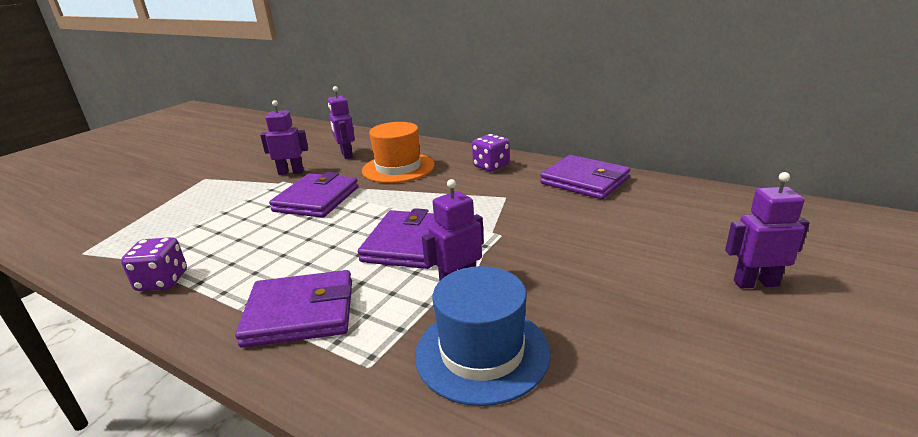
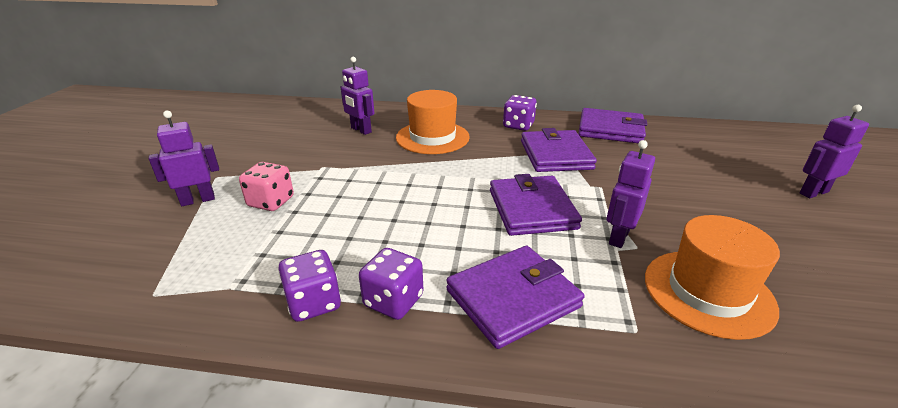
camera: 25 degrees left, 5 degrees up
purple robot [260,100,308,175] -> purple robot moved to [149,111,219,206]
purple wallet [269,172,358,218] -> purple wallet moved to [521,128,597,172]
blue hat [415,266,550,406] -> orange hat [645,215,780,340]
none -> pink dice [239,162,294,211]
none -> purple dice [359,248,423,320]

